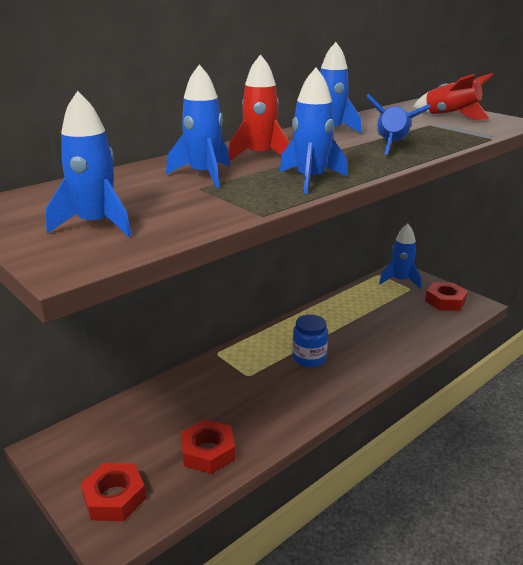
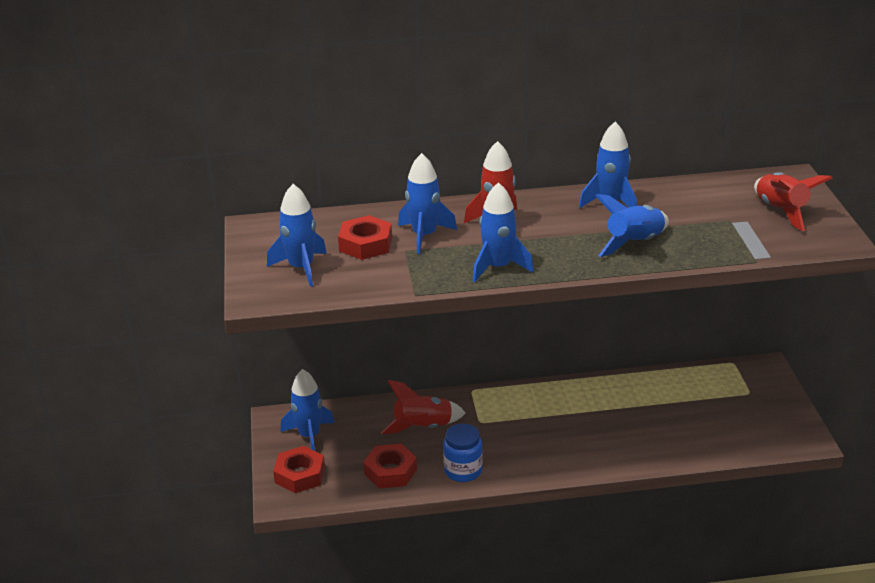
camera: 35 degrees right, 5 degrees up
blue jar [292,314,328,367] -> blue jar moved to [443,423,483,482]
blue rocket [379,224,421,289] -> blue rocket moved to [281,369,334,451]
red nut [425,282,468,311] -> red nut moved to [338,215,392,260]
none -> red rocket [381,380,465,434]

